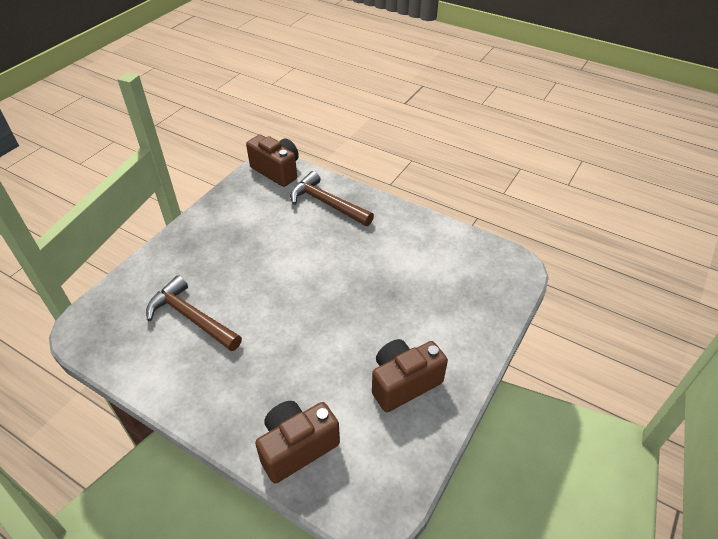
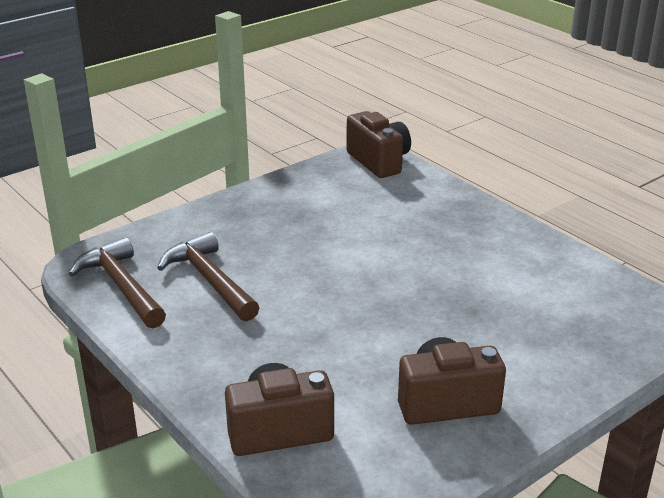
camera: 20 degrees right, 15 degrees down
brown hammer [290,171,374,226] -> brown hammer moved to [69,237,166,328]

